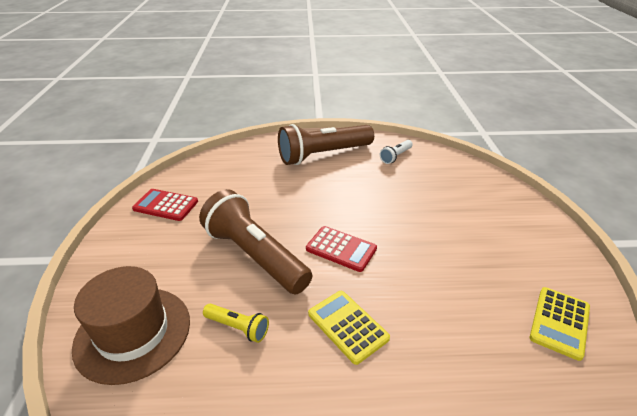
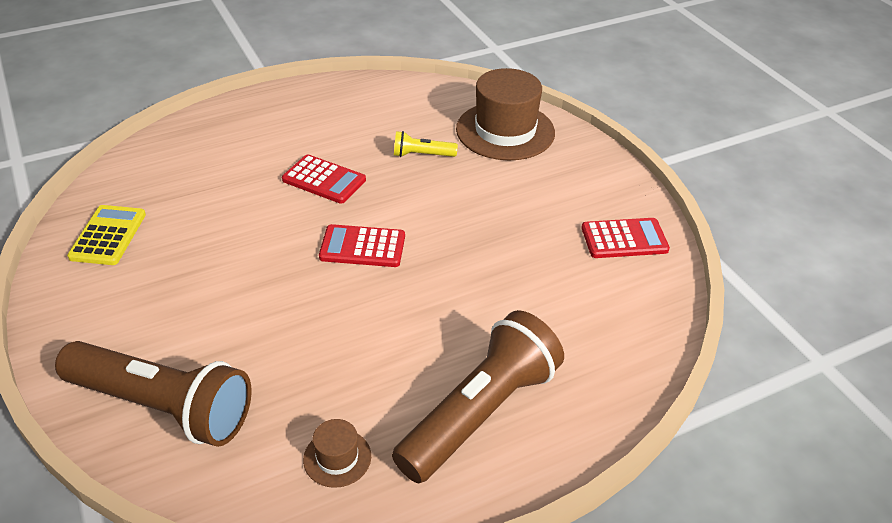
camera: 155 degrees right, 5 degrees up
brown flashlight [199,189,312,294] -> brown flashlight moved to [55,341,252,447]
yellow calculator [308,291,390,365] -> red calculator [282,154,366,204]
white flashlight [380,140,413,164] -> brown hat [303,419,371,488]

